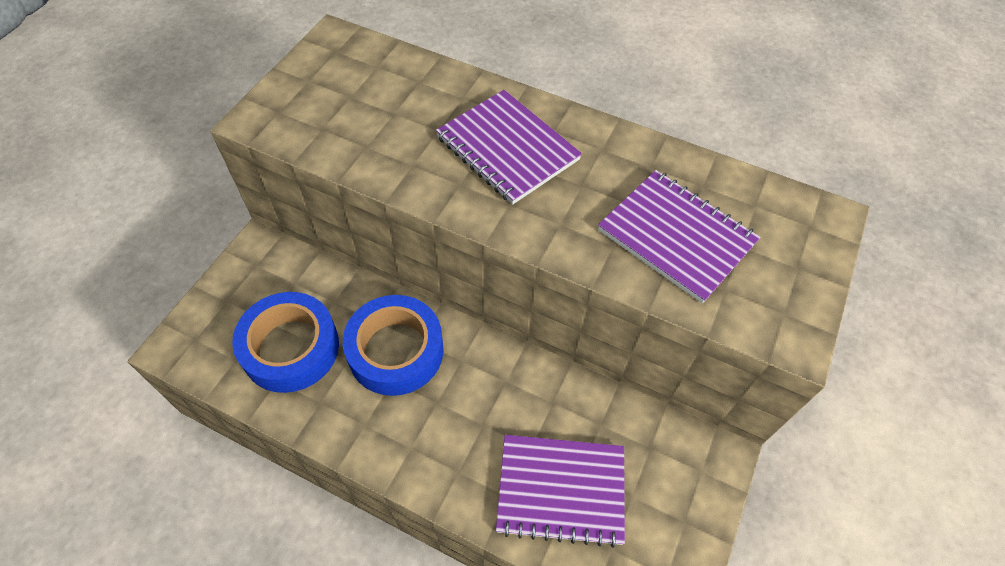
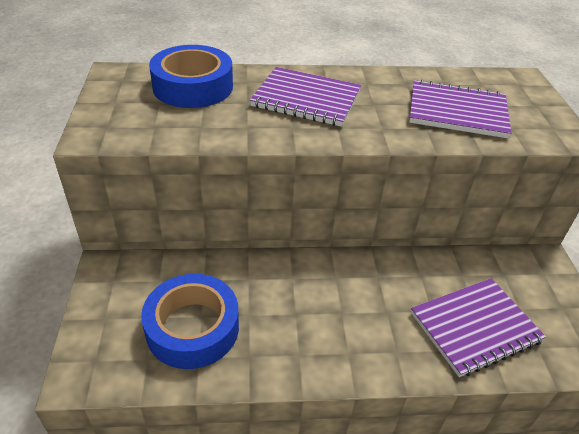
camera: 30 degrees left, 15 degrees down
blue tape [343,295,443,396] -> blue tape moved to [149,45,233,108]

